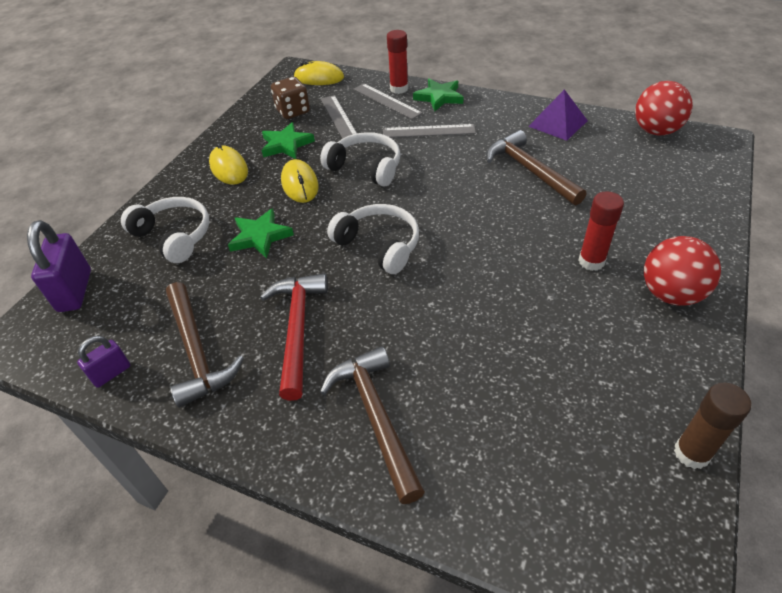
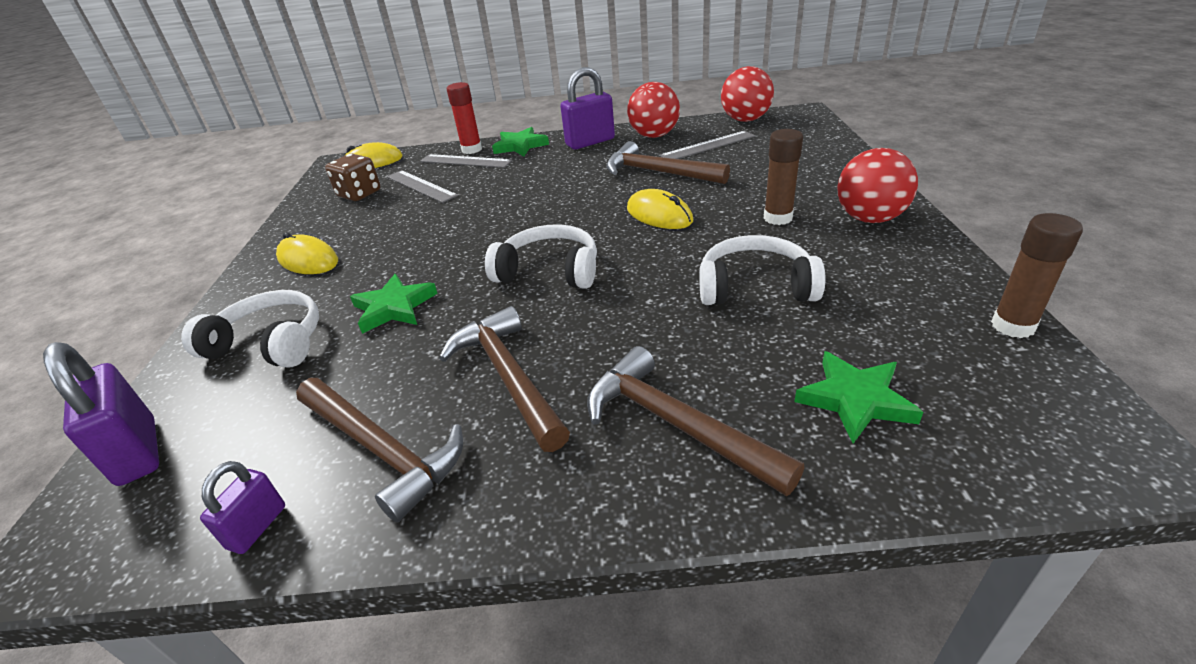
camera: 25 degrees left, 10 degrees down
red hammer [260,273,328,401] -> brown hammer [439,306,570,452]
green star [261,122,315,159] -> green star moved to [794,351,923,443]
yellow mouse [281,159,319,203] -> yellow mouse moved to [627,189,693,229]
white headphones [320,132,401,186] -> white headphones moved to [699,235,826,305]
grey ruler [383,124,476,138] -> grey ruler moved to [659,131,755,159]
purple pyramid [528,89,588,141] -> red ball [627,82,680,138]
red glue stick [578,191,624,271] -> brown glue stick [764,129,803,225]
none -> purple padlock [560,67,615,150]

